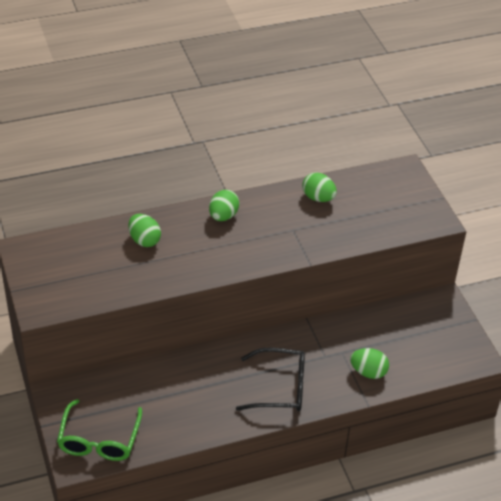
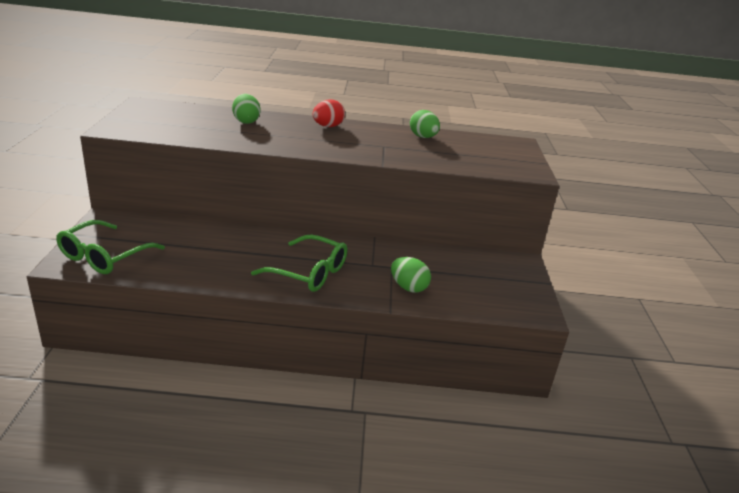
camera: 20 degrees right, 15 degrees down
green egg [209,190,239,221] -> red egg [313,99,345,127]
black glasses [236,348,305,411] -> green glasses [251,235,347,292]

